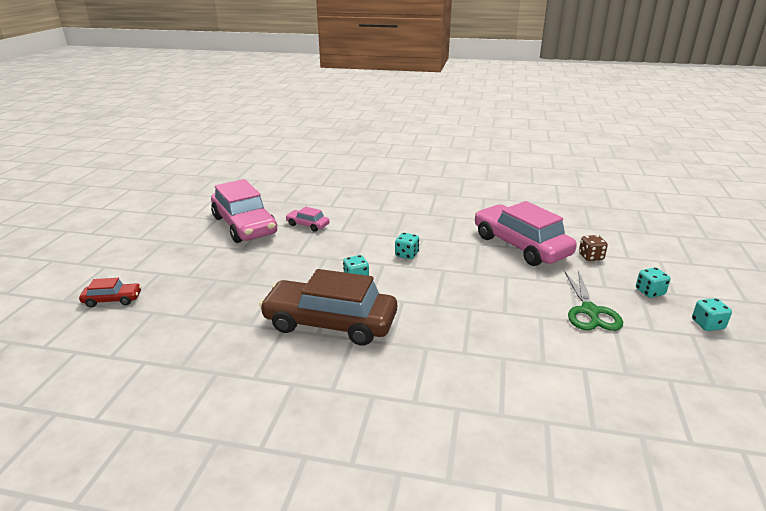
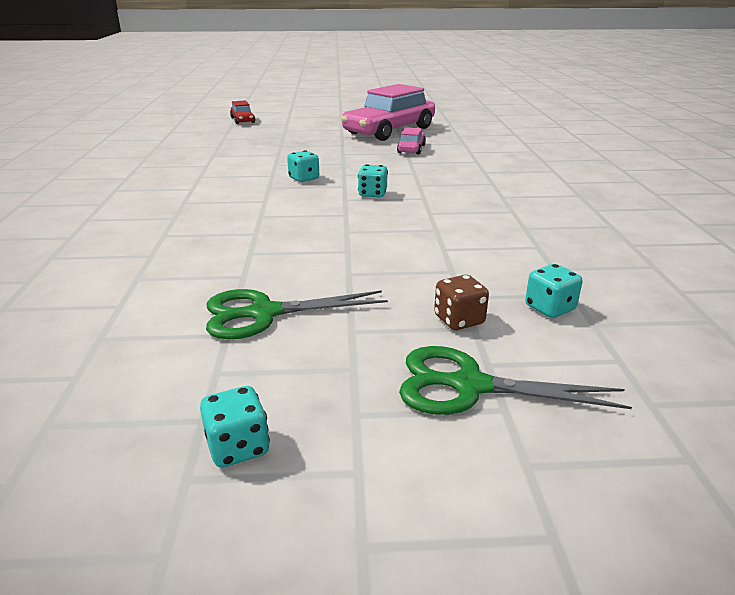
camera: 75 degrees right, 0 degrees up
brown car [259,269,397,346] -> none
pink car [475,201,577,266] -> none
turquoise dice [636,267,671,298] -> turquoise dice moved to [525,264,582,318]
none -> green scissors [399,346,632,415]

